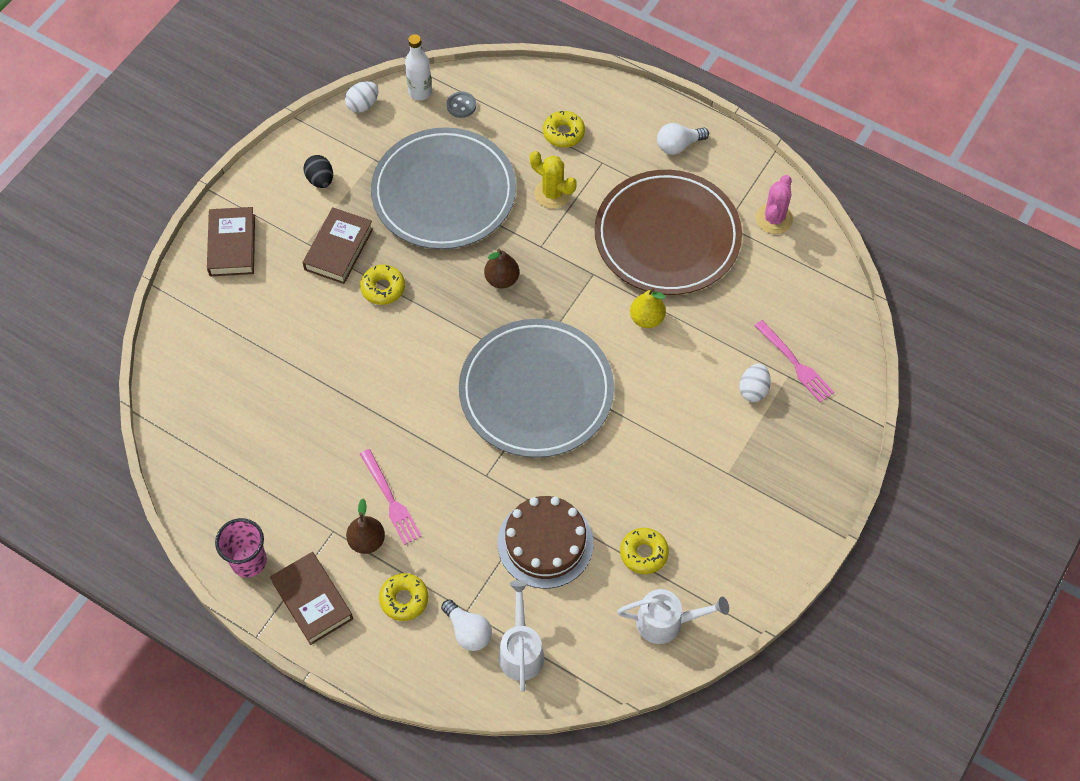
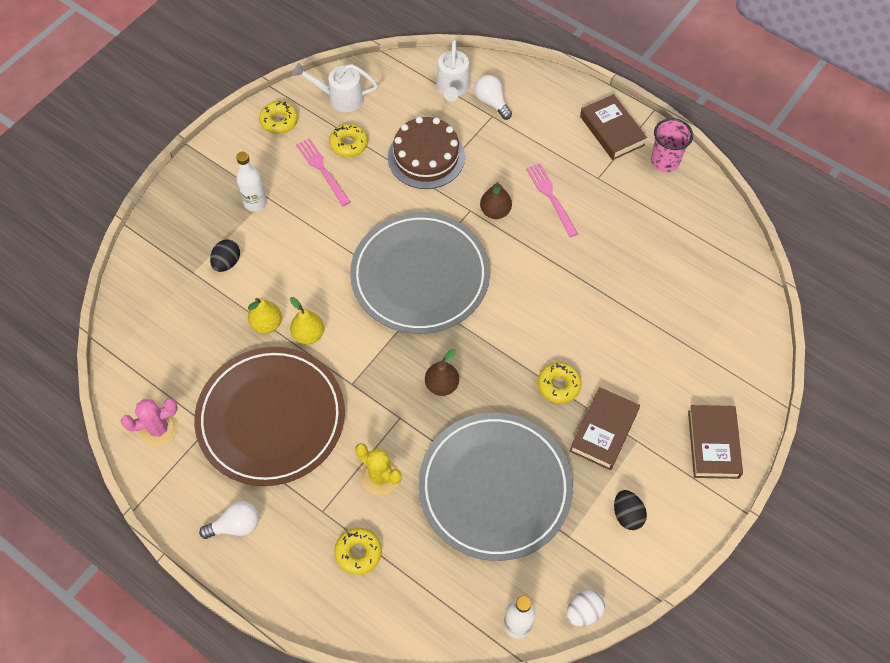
camera: 175 degrees left, 0 degrees up
brown pear [346,499,385,554] -> brown pear moved to [480,182,512,219]
yellow donut [379,573,428,621] -> yellow donut moved to [259,101,298,134]
grey button [447,91,476,118] -> none
white egg [739,363,771,402] -> black egg [210,240,240,272]
pink fork [755,320,834,403] -> pink fork moved to [296,138,350,206]
pink cactus [756,175,793,234] -> pink cactus turned 45 degrees clockwise [121,398,178,447]
none -> white bottle [236,152,267,212]
none -> yellow pear [248,298,282,334]

